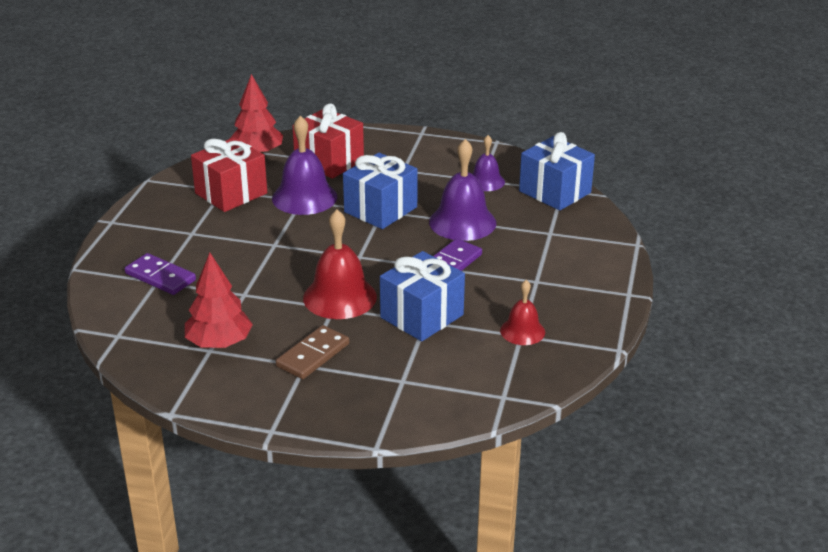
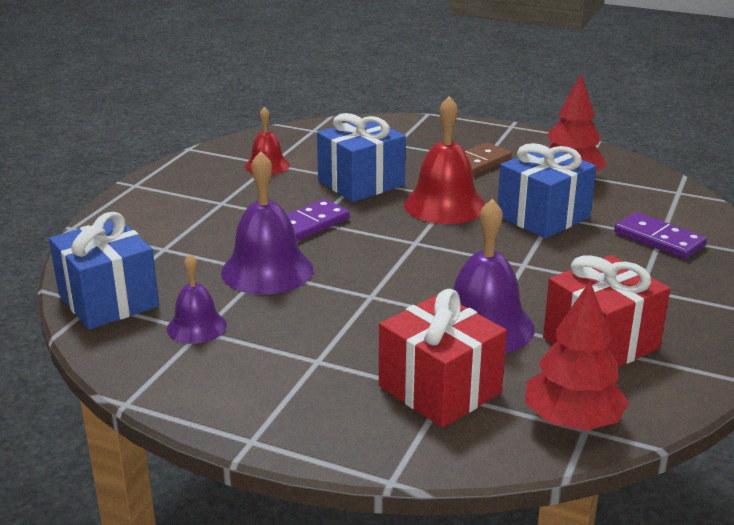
camera: 170 degrees left, 5 degrees down
blue gift [343,153,418,229] -> blue gift moved to [498,143,596,238]

